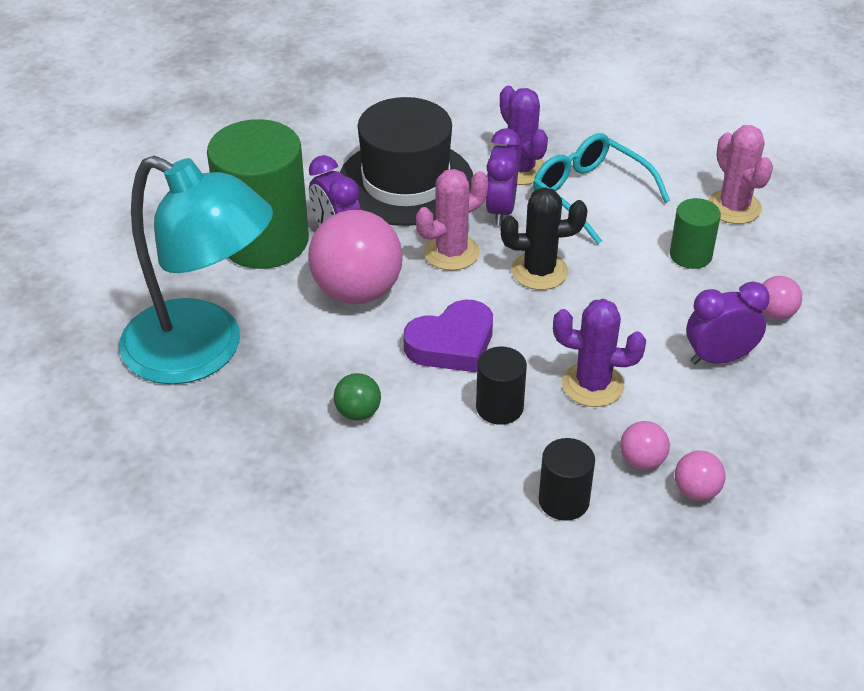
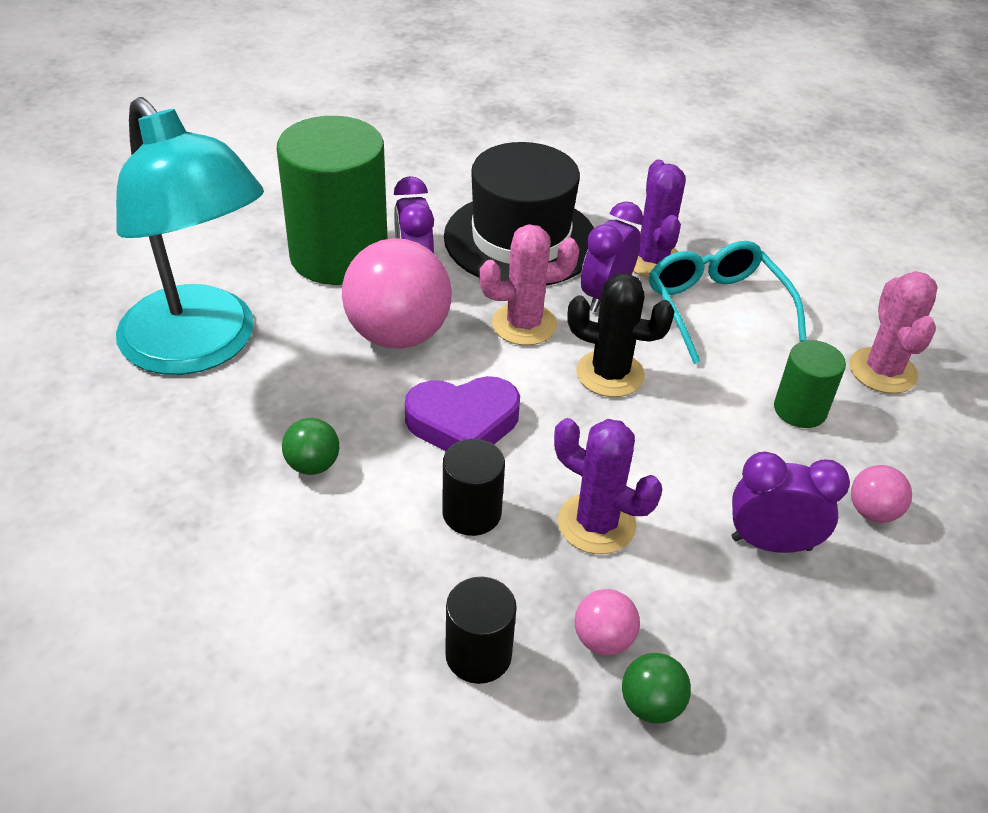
camera: 20 degrees right, 0 degrees up
pink ball [675,451,726,501] -> green ball [622,653,691,724]

